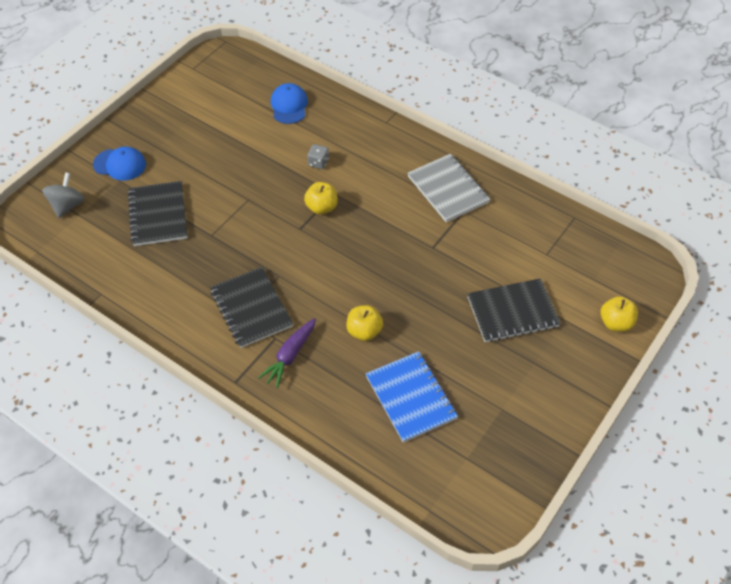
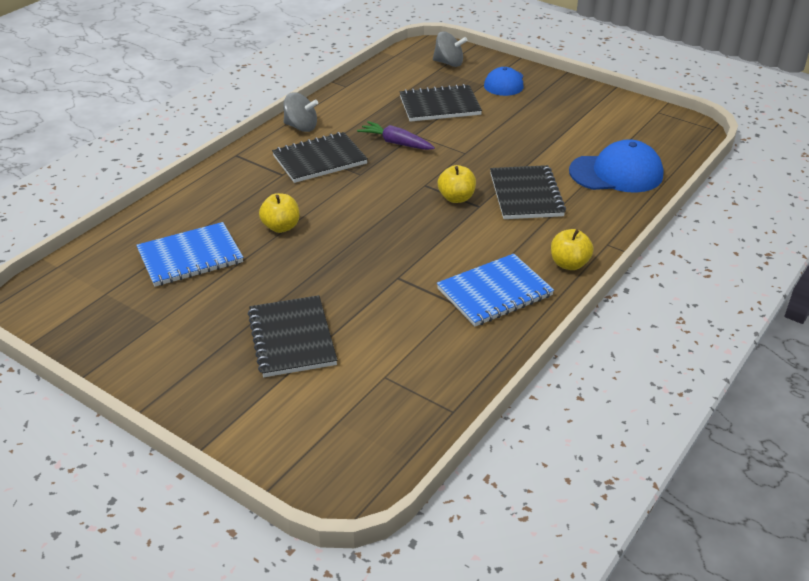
camera: 90 degrees right, 15 degrees down
purple carrot [258,318,316,388] -> purple carrot moved to [357,121,435,150]
blue cap [271,83,308,124] -> blue cap [569,139,663,193], size x1.53
grey dice [307,144,329,169] -> black notebook [490,165,566,219]
grey notebook [408,154,490,222] -> blue notebook [437,254,554,326]
yellow apple [600,296,638,332] -> yellow apple moved to [551,229,594,270]
none -> grey spinning top [284,92,318,132]

